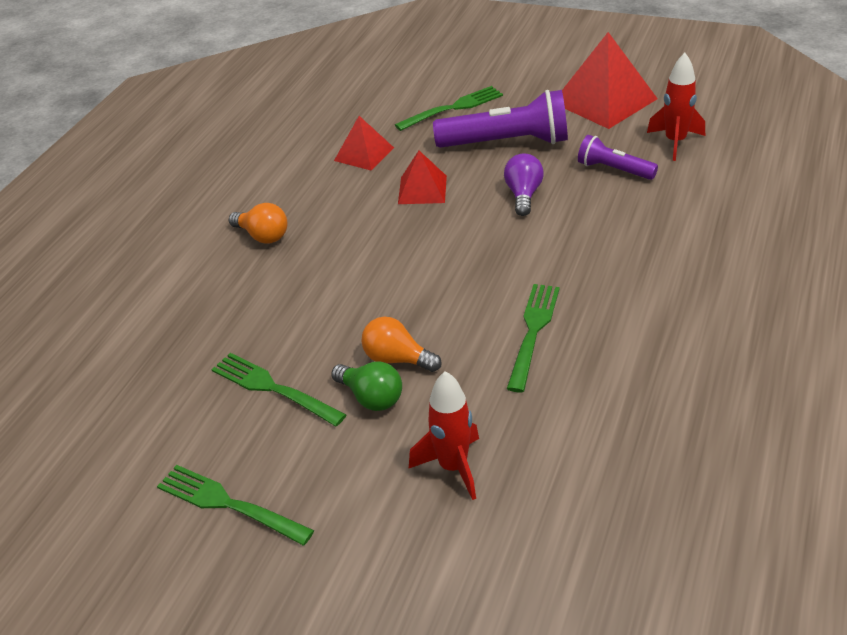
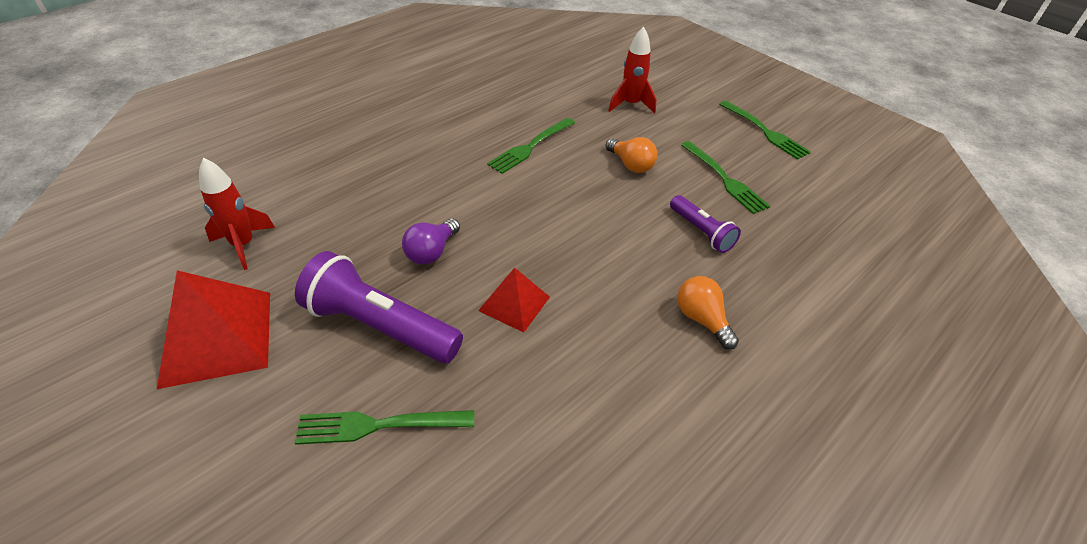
camera: 160 degrees left, 5 degrees up
green light bulb [331,362,402,411] -> none
red pyramid [334,116,394,171] -> none
purple flashlight [578,135,658,180] -> purple flashlight moved to [670,195,741,253]

